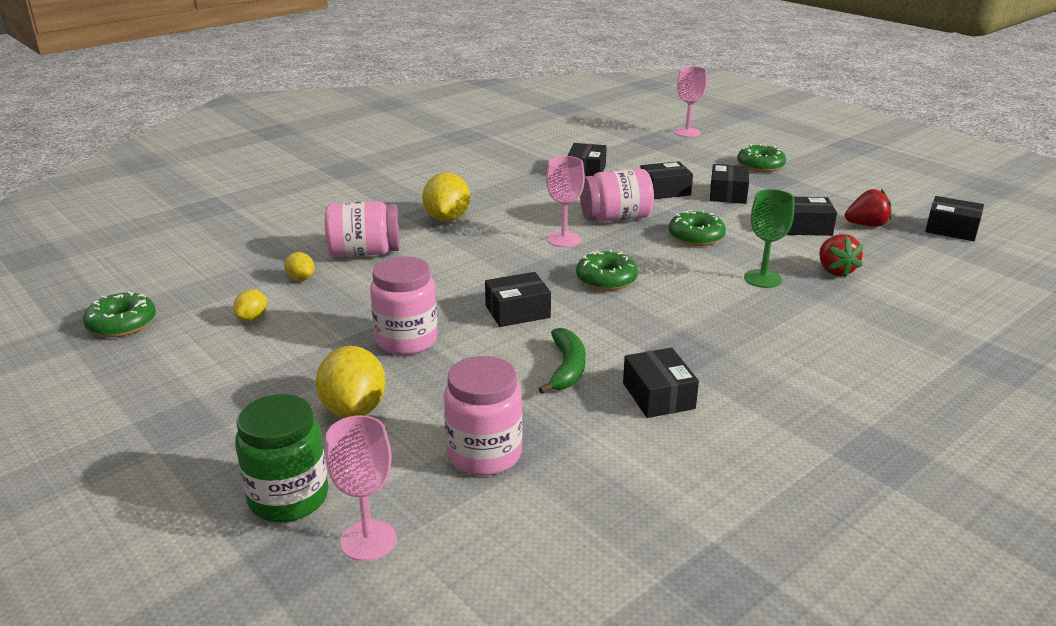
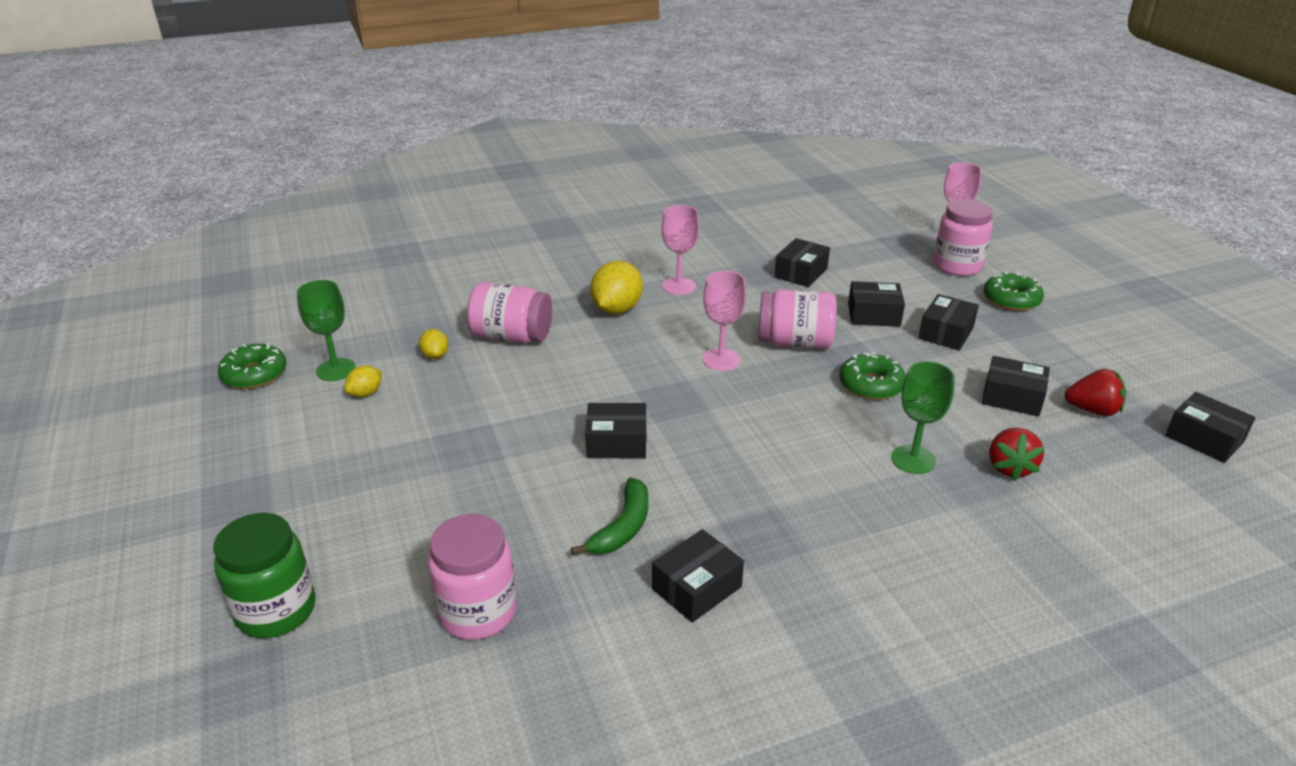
camera: 20 degrees right, 5 degrees up
yellow lemon [316,346,386,418] -> none
pink goblet [325,415,397,561] -> pink goblet moved to [662,205,699,295]
pink jar [370,256,438,355] -> pink jar moved to [933,199,993,276]
green donut [576,250,638,291] -> none
black box [623,348,699,418] -> black box turned 45 degrees clockwise [652,529,744,623]
none -> green goblet [297,280,356,381]

